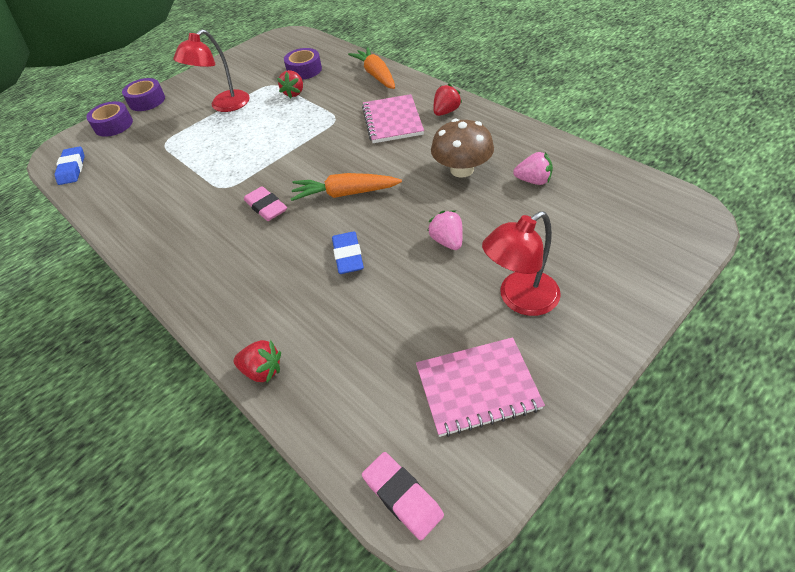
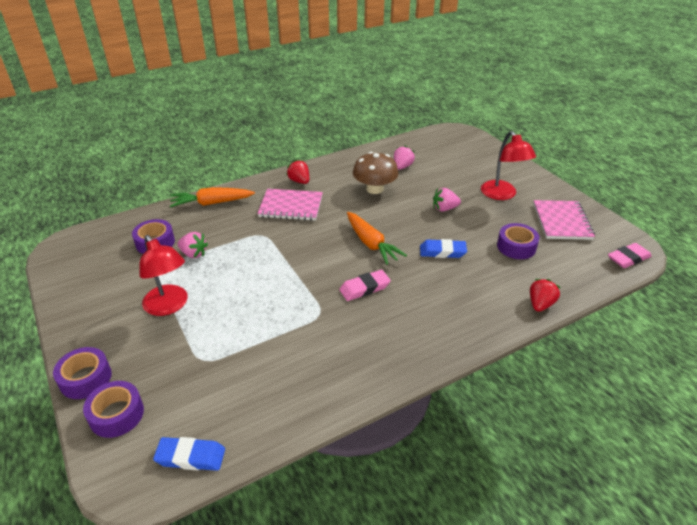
camera: 80 degrees left, 10 degrees down
red strawberry [277,70,303,98] -> pink strawberry [177,232,208,258]
orange carrot [291,173,402,201] -> orange carrot turned 45 degrees counterclockwise [347,212,407,265]
none -> purple tape [497,223,540,259]

